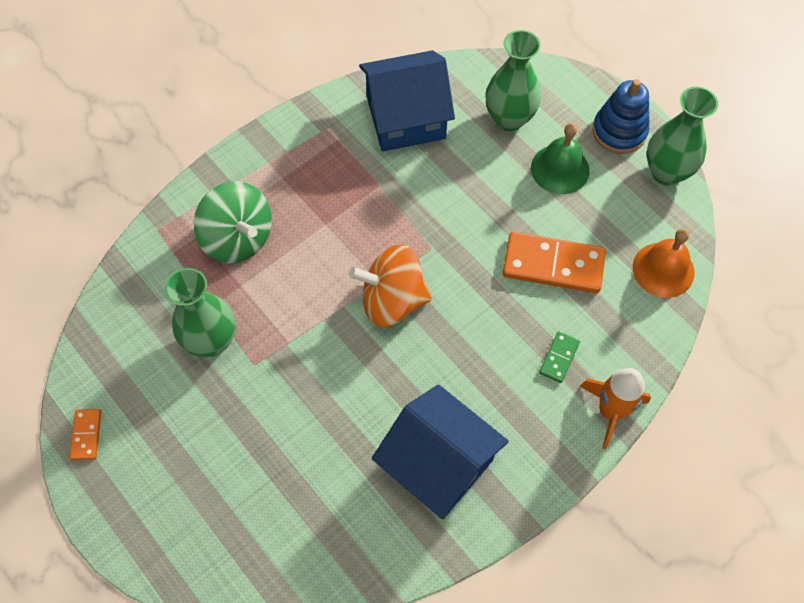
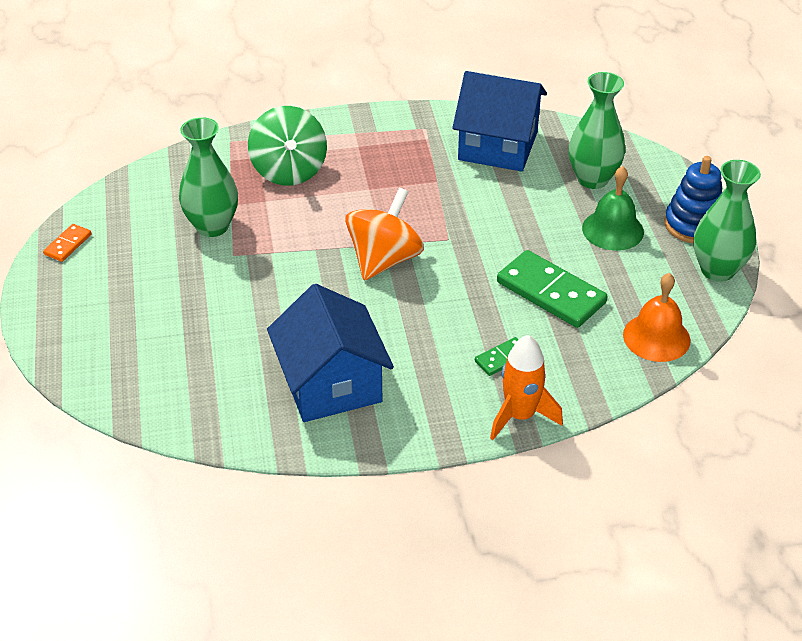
camera: 30 degrees right, 20 degrees down
orange spinning top [349,244,432,327] -> orange spinning top turned 90 degrees clockwise [345,188,424,280]
orange domino [503,232,606,293] -> green domino [497,250,607,328]

